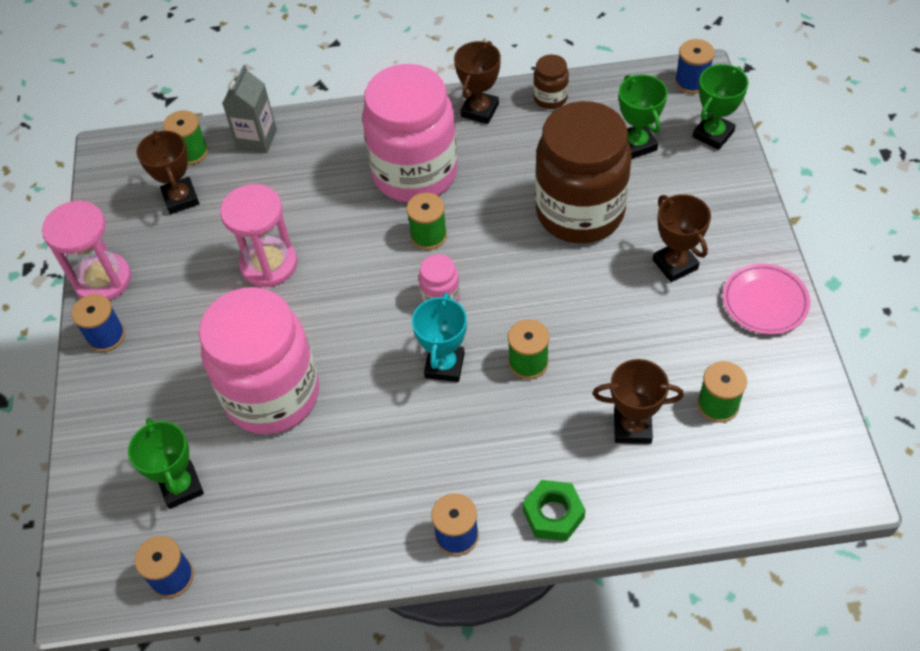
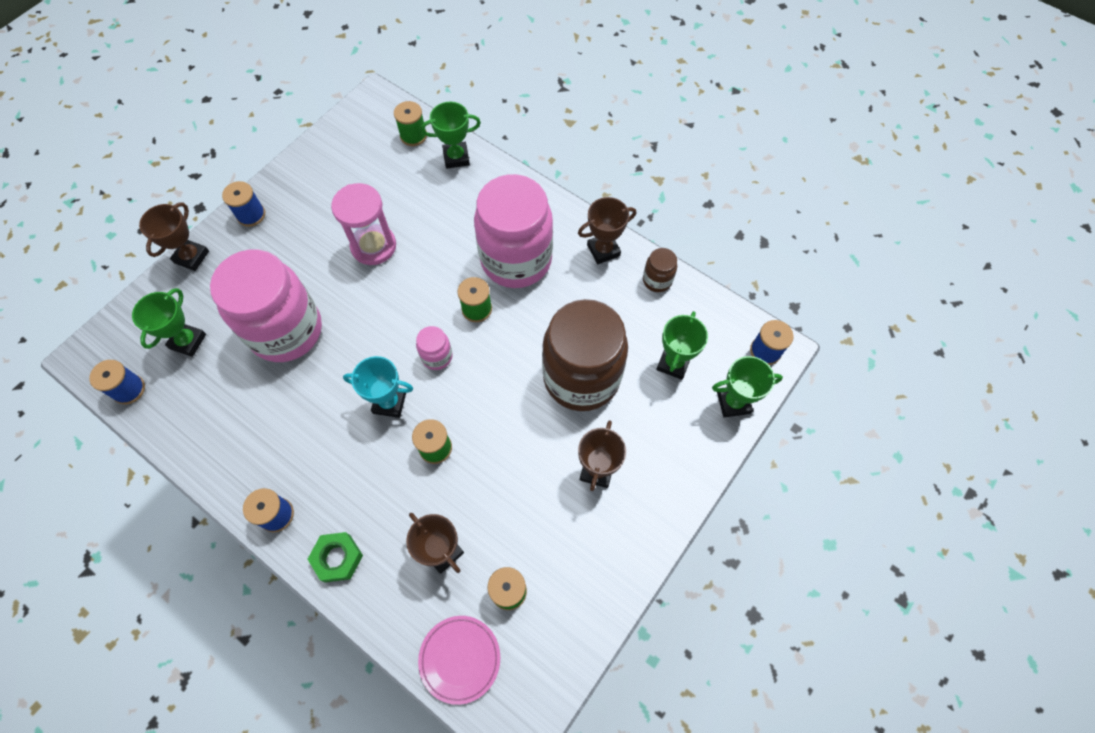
camera: 40 degrees right, 10 degrees up
pink hourglass [42,200,131,301] -> none
brown trophy [136,131,199,214] -> brown trophy moved to [139,202,209,271]
grey carton [222,65,277,153] -> green trophy [421,102,481,169]
turquoise trophy [412,293,467,382] -> turquoise trophy turned 45 degrees clockwise [343,356,413,418]
pink plate [723,264,810,334] -> pink plate moved to [418,616,500,705]

